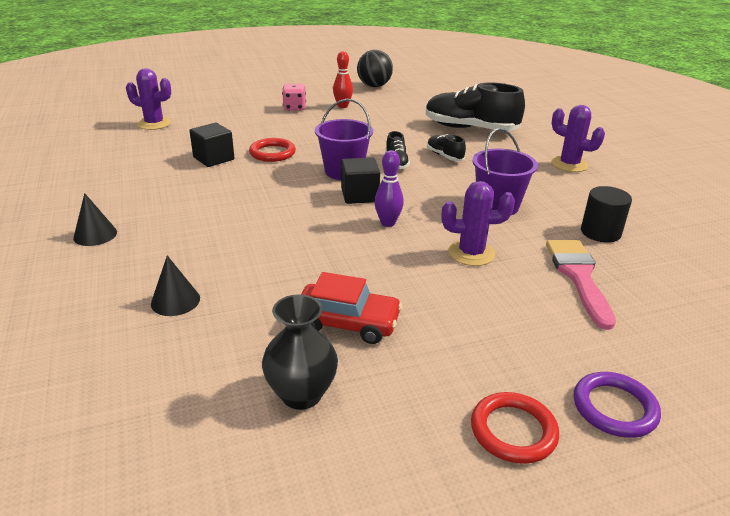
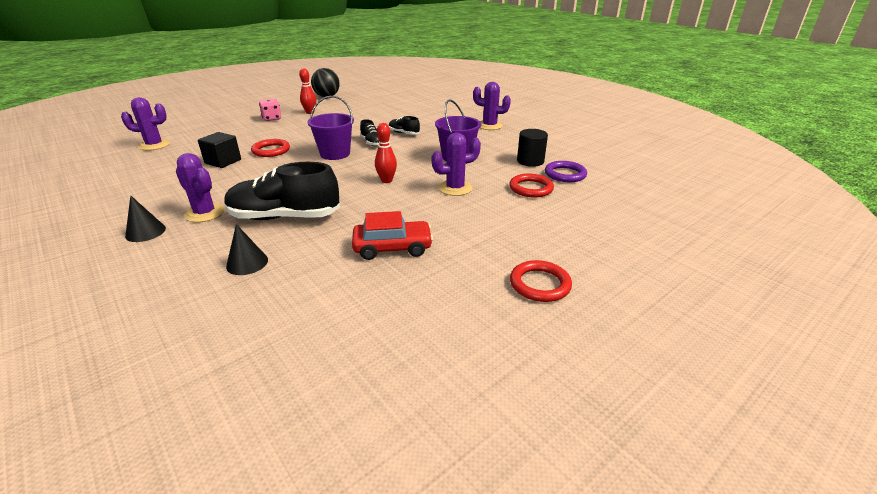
camera: 20 degrees left, 0 degrees up
black vase [262,294,338,410] -> none
black cube [341,157,380,204] -> none
purple bowling pin [374,150,404,227] -> red bowling pin [375,123,397,183]
black shoe [426,82,525,131] -> black shoe moved to [224,162,340,220]
pink brush [546,240,616,330] -> red ring [509,174,554,198]
purple ring [574,372,661,438] -> purple ring moved to [545,161,587,182]
none -> purple cactus [176,153,225,223]

